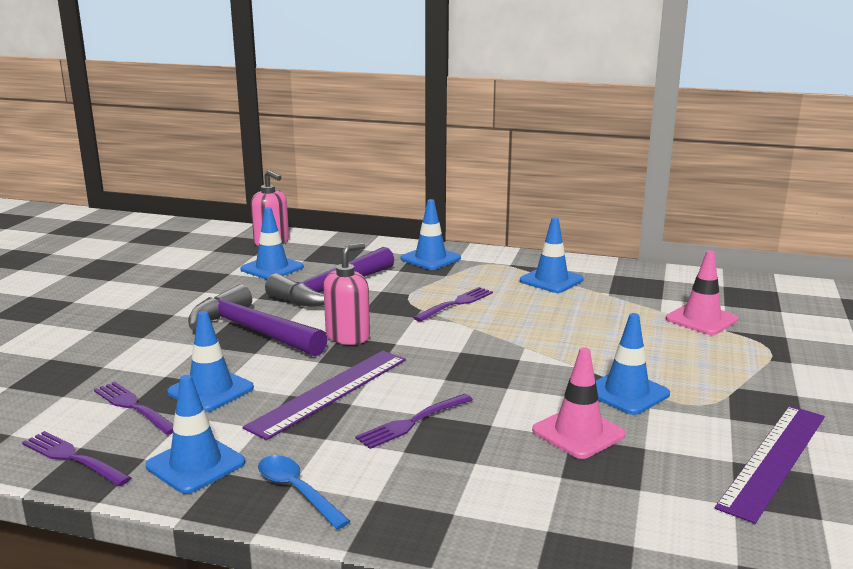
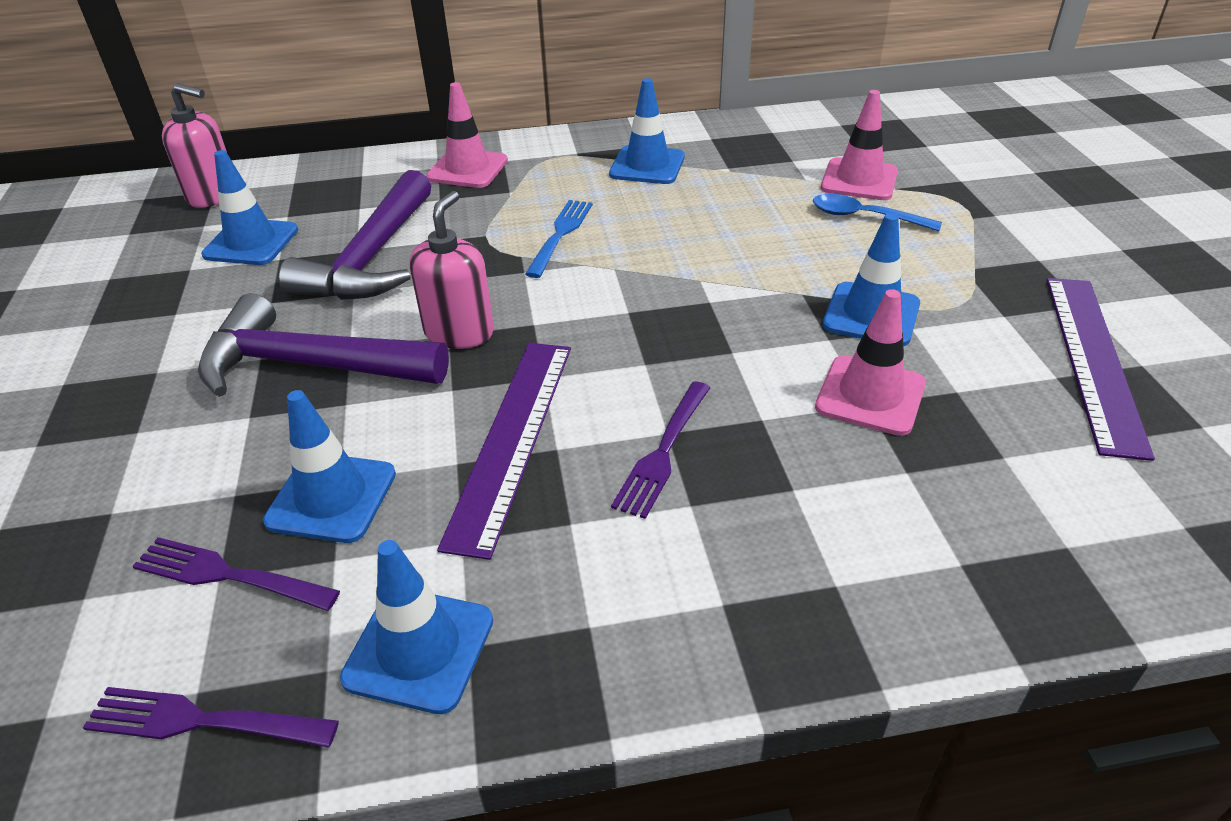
camera: 25 degrees left, 20 degrees up
blue spoon [258,455,350,529] -> blue spoon moved to [813,194,942,231]
blue traffic cone [400,199,461,270] -> pink traffic cone [426,82,508,188]
purple fork [413,287,493,322] -> blue fork [525,200,593,278]

